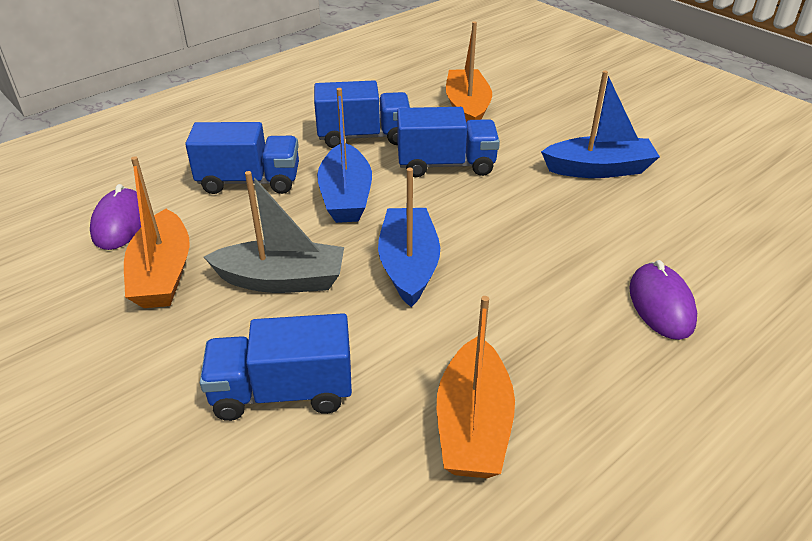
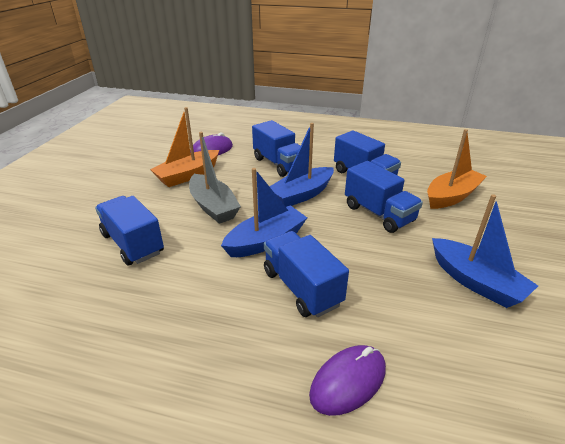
camera: 55 degrees right, 5 degrees down
orange boat [437,296,515,478] -> none
none -> blue truck [264,231,349,317]

